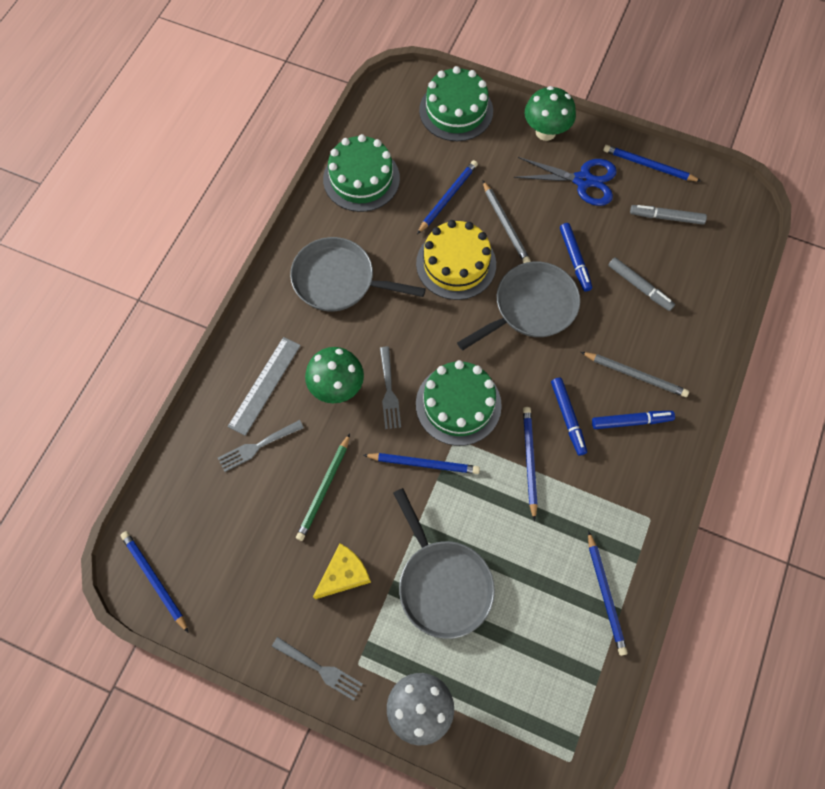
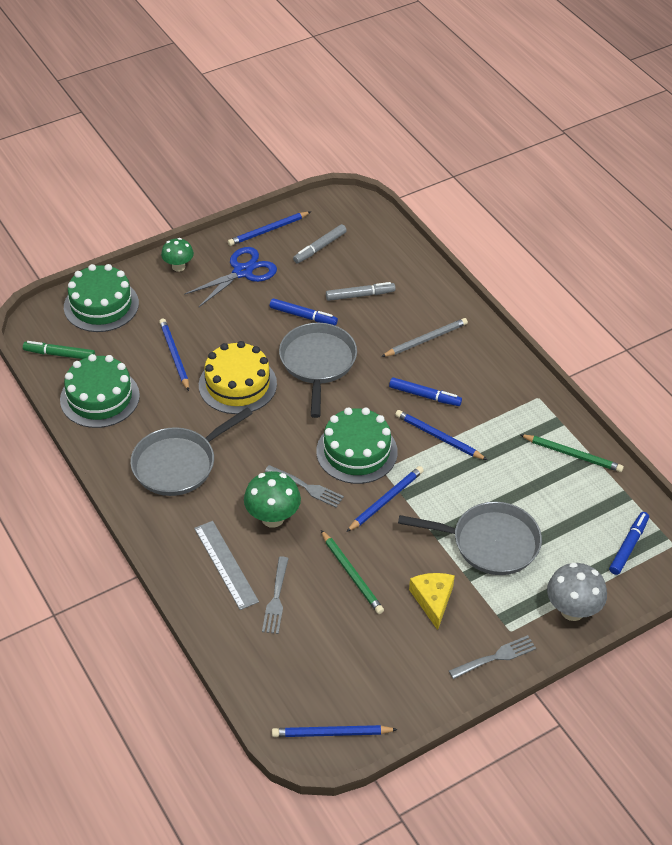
camera: 55 degrees left, 20 degrees down
grey pencil [483,181,531,263] -> none
green mushroom [525,86,576,141] -> green mushroom [161,238,194,272], size x0.66
blue pencil [588,531,628,656] -> green pencil [520,434,624,472]
blue marker [592,411,675,429] -> blue marker moved to [609,512,649,575]
none -> green marker [23,341,95,359]

